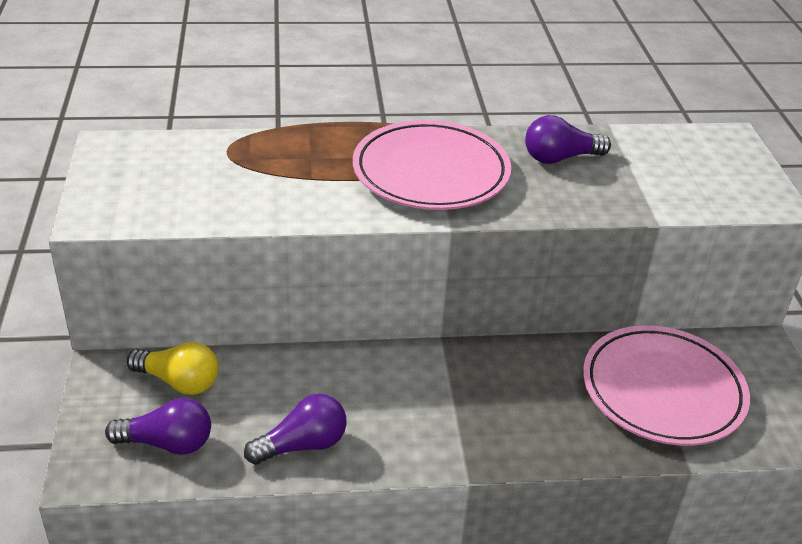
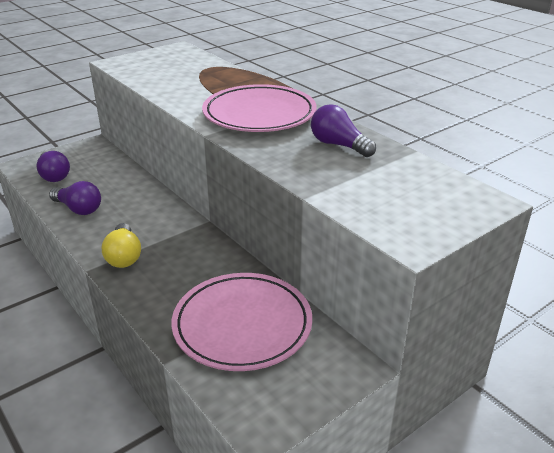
camera: 60 degrees right, 5 degrees down
yellow light bulb [127,342,219,395] -> yellow light bulb moved to [102,223,141,268]

